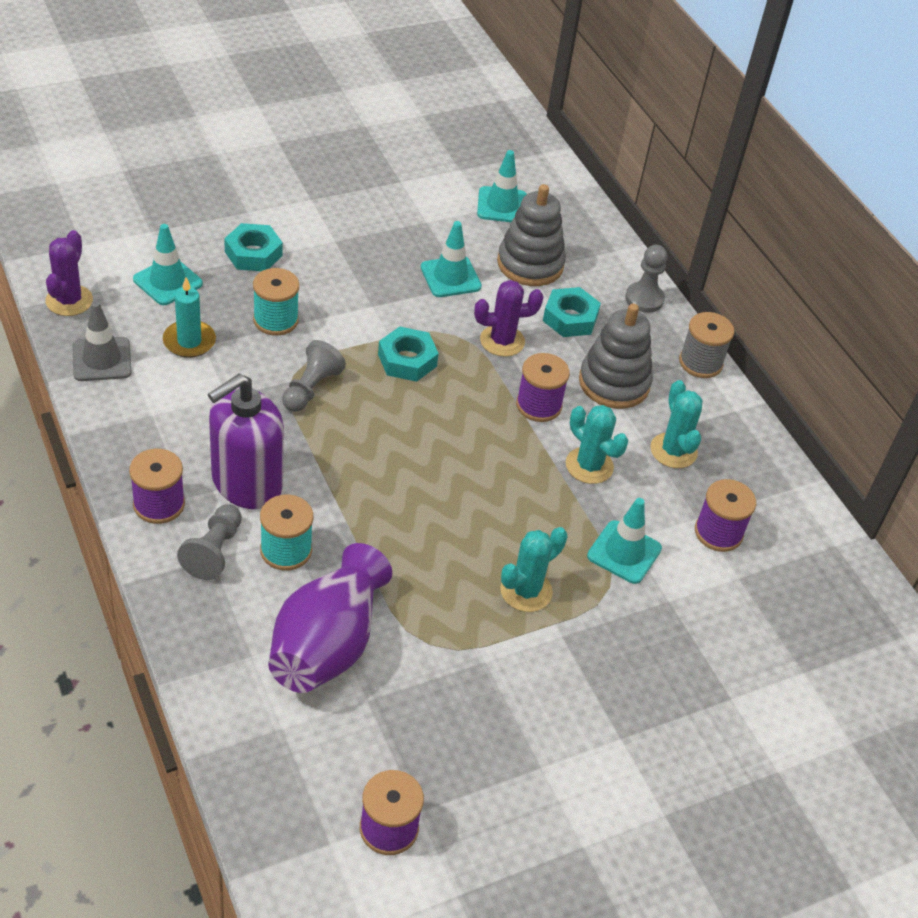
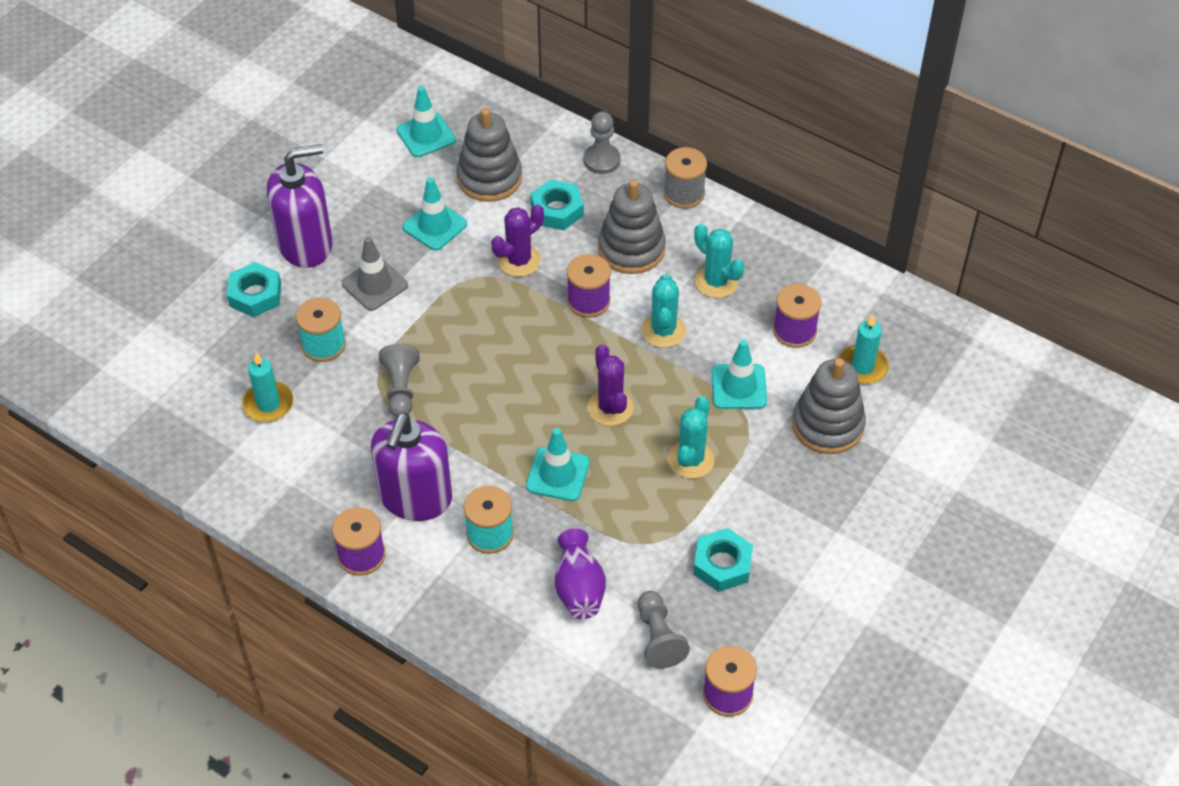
camera: 25 degrees left, 5 degrees up
purple cactus [46,230,93,316] -> purple cactus moved to [588,344,633,426]
grey traffic cone [72,301,132,381] -> grey traffic cone moved to [342,236,408,311]
turquoise traffic cone [133,224,203,305] -> turquoise traffic cone moved to [526,428,590,501]
grey pawn [177,504,242,580] -> grey pawn moved to [638,591,690,669]
purple vase [268,543,392,693] -> purple vase [555,528,606,619], size x0.62
turquoise nut [378,327,439,382] -> turquoise nut moved to [693,528,753,592]
turquoise cactus [566,405,628,484] -> turquoise cactus turned 75 degrees clockwise [641,274,686,348]
none -> purple soap dispenser [267,144,332,268]
none -> grey stacking toy [792,358,866,454]
none -> turquoise candle [839,315,889,384]

